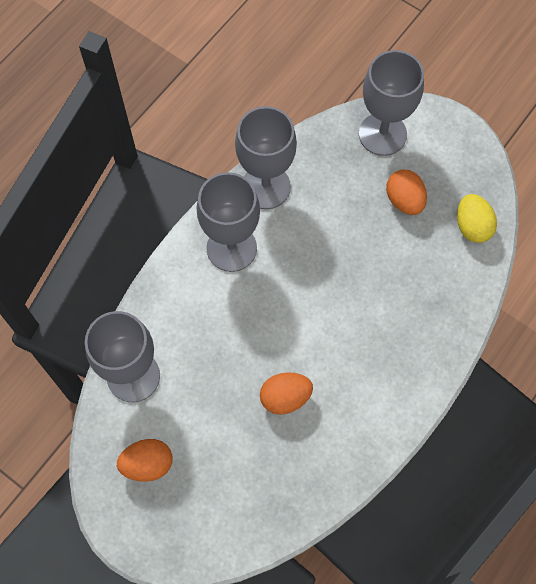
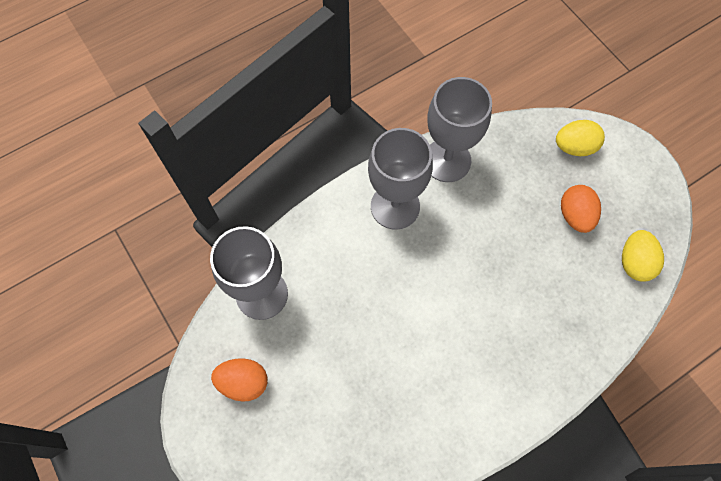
camera: 20 degrees right, 0 degrees up
orange egg [260,372,313,415] -> none
grey goblet [359,50,424,156] -> yellow egg [556,120,605,156]

